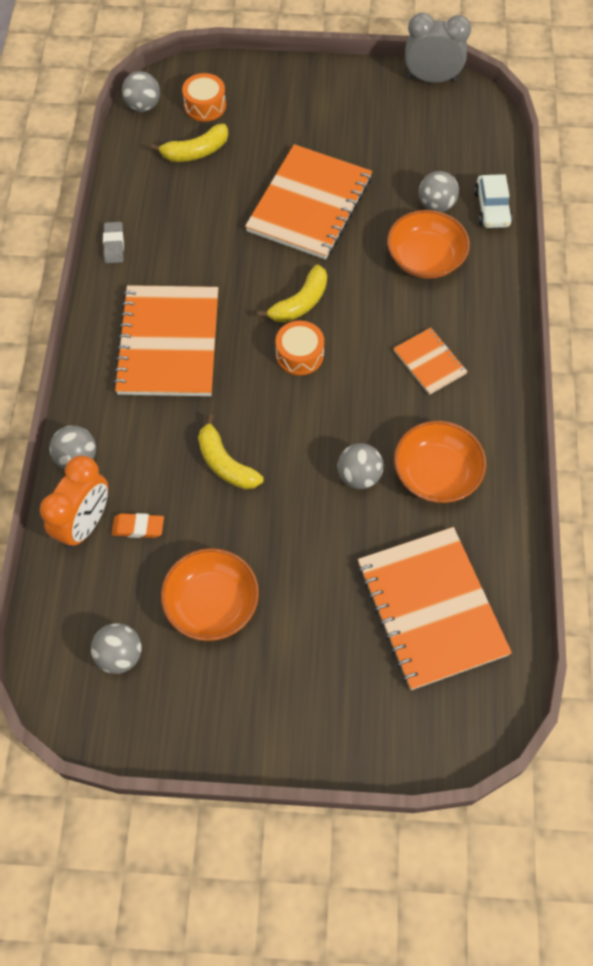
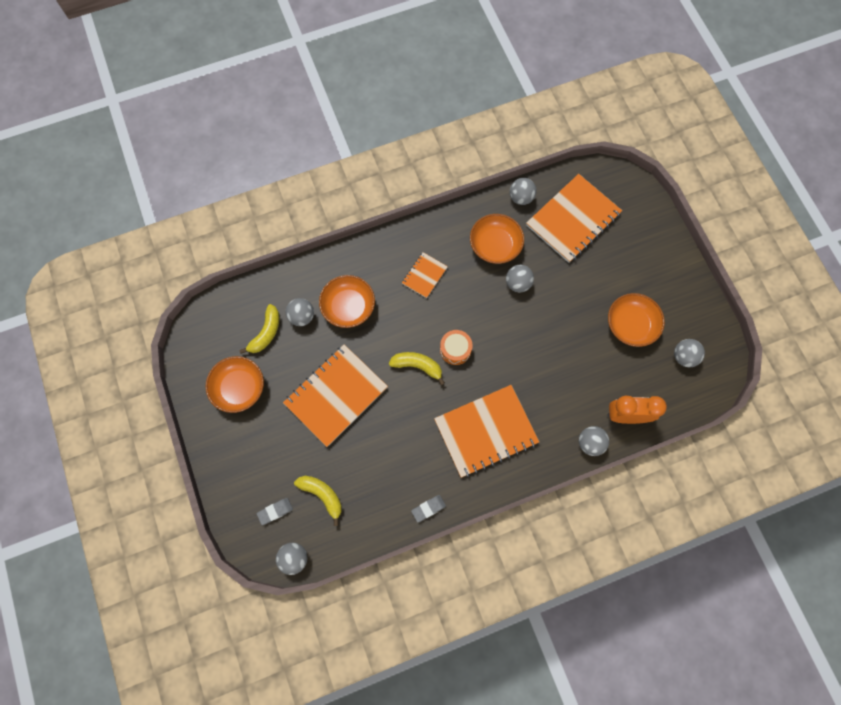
camera: 115 degrees left, 10 degrees up
orange eraser [112,513,164,538] -> none
orange drum [182,73,226,121] -> grey eraser [257,498,293,525]
yellow banana [198,414,263,489] -> yellow banana moved to [239,304,279,354]
orange notebook [245,144,372,260] -> orange notebook turned 45 degrees counterclockwise [283,344,388,447]
grey clock [405,13,471,83] -> none
white car [474,174,513,228] -> none
none -> orange bowl [206,356,264,413]
none -> grey ball [510,178,537,205]

